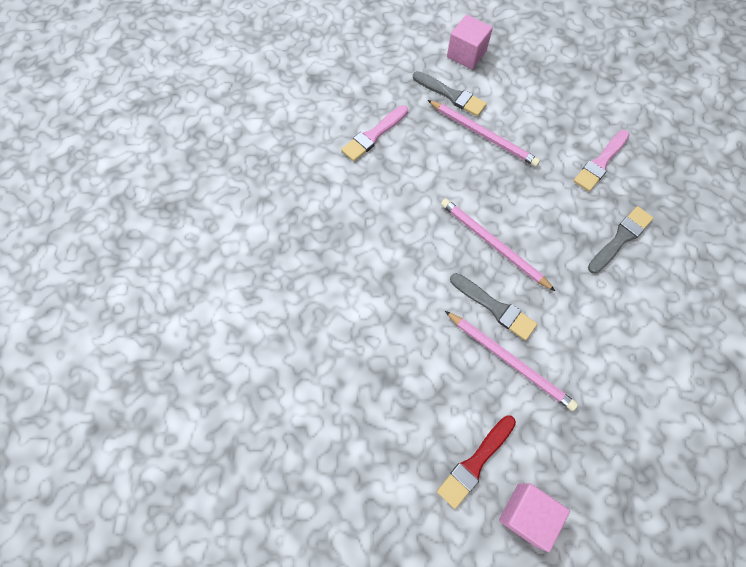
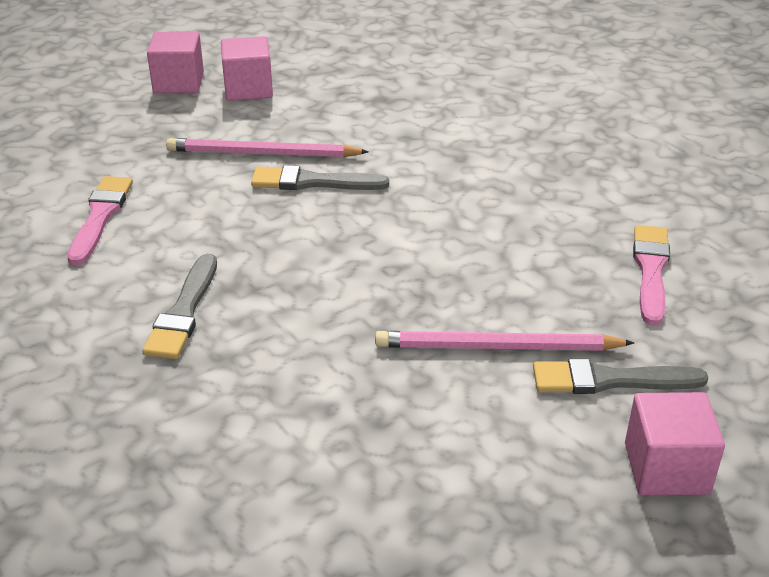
camera: 145 degrees right, 30 degrees down
red brush [437,415,516,509] -> pink cube [221,36,273,101]
pink pencil [441,199,555,291] -> none
pink brush [573,130,630,192] -> pink brush moved to [67,176,133,265]

